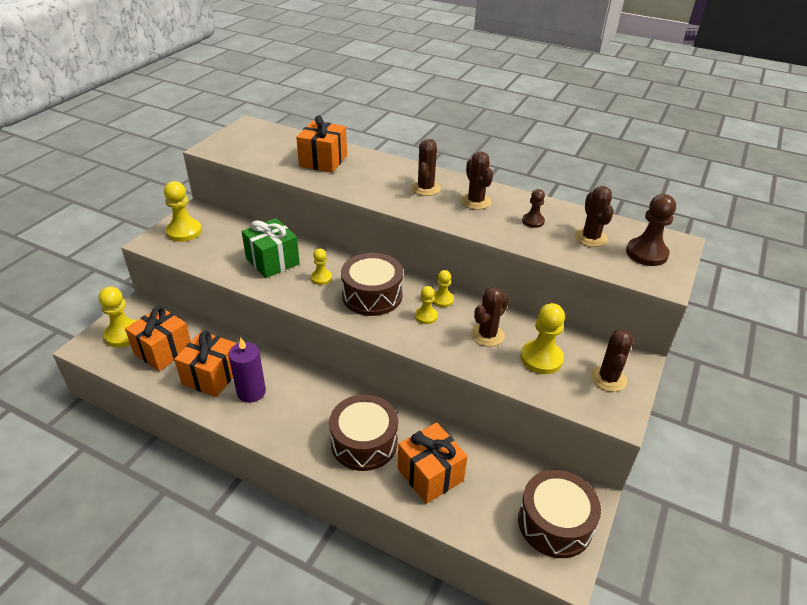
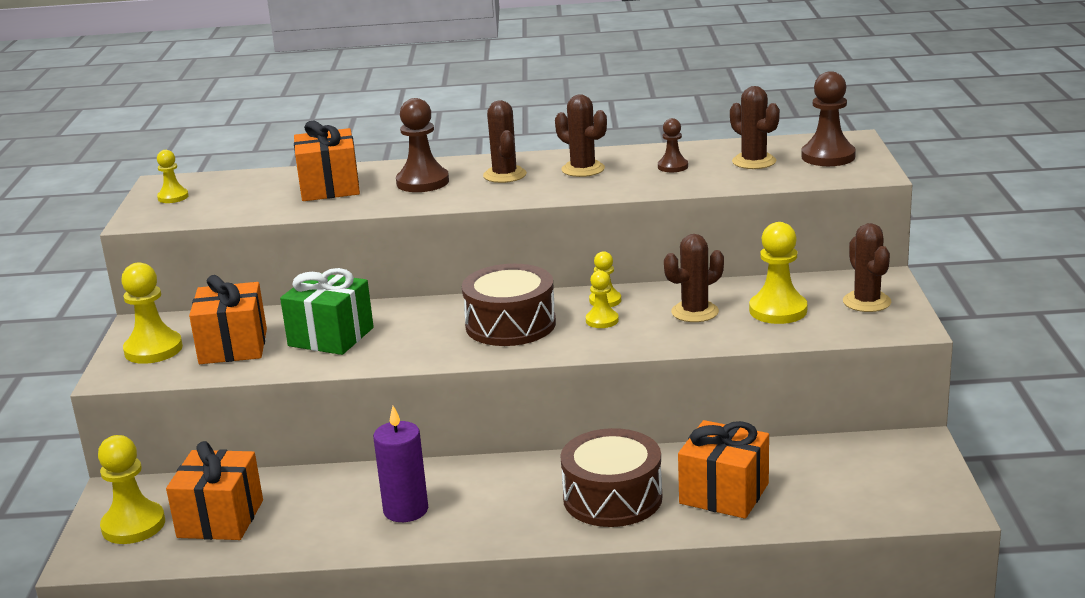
camera: 25 degrees left, 15 degrees down
orange gift [174,331,236,397] -> orange gift moved to [189,275,267,364]
yellow pawn [311,249,332,285] -> yellow pawn moved to [157,150,189,203]
brown cactus [471,287,509,347] -> brown cactus turned 45 degrees clockwise [664,234,724,322]
brown drum [518,470,601,558] -> none
none -> brown pawn [396,98,449,192]

